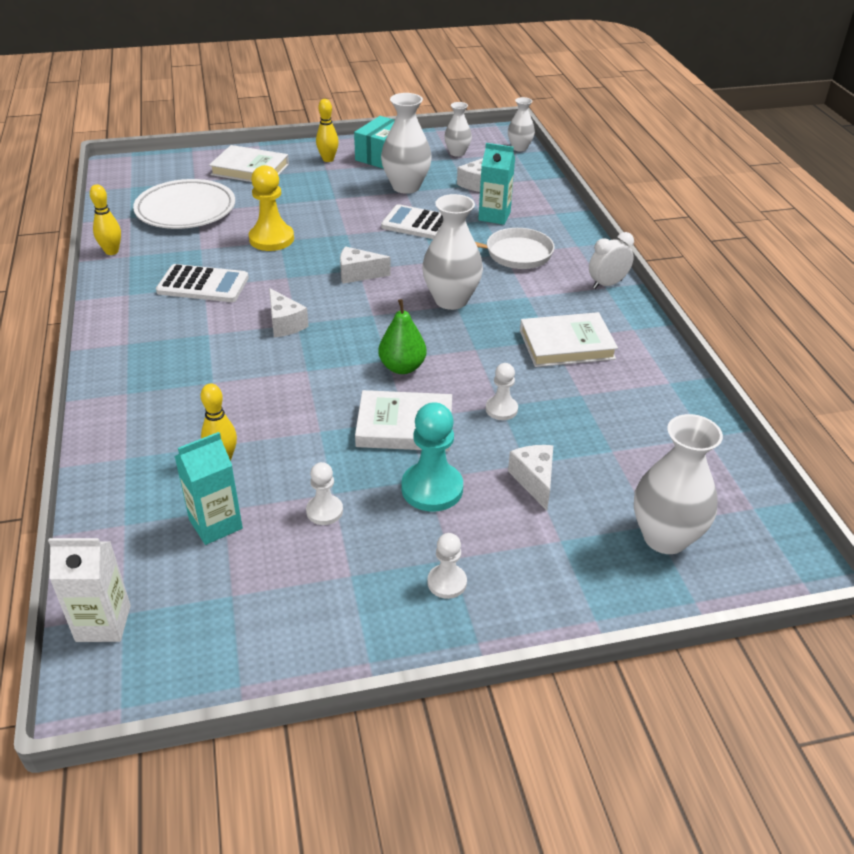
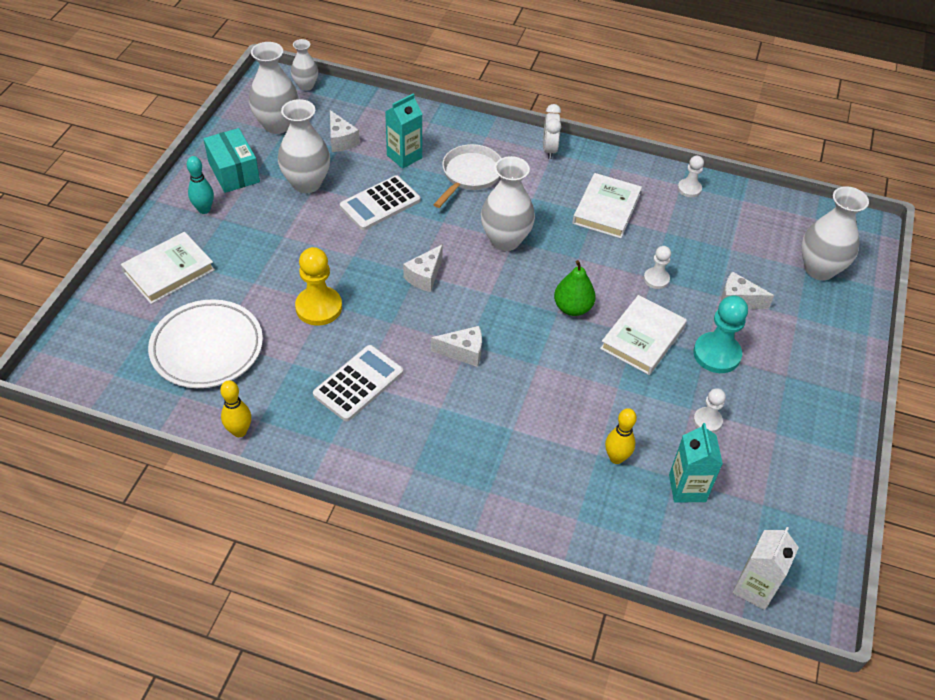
camera: 60 degrees left, 10 degrees up
yellow bowling pin [316,99,339,162] -> turquoise bowling pin [187,156,214,214]
white pawn [427,533,467,599] -> white pawn moved to [678,156,704,197]
white vase [444,102,472,157] -> white vase [249,42,299,134], size x1.72

